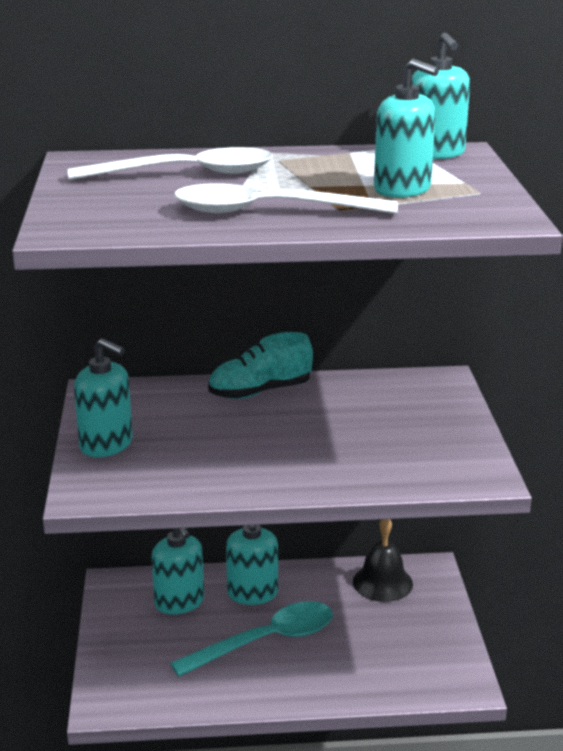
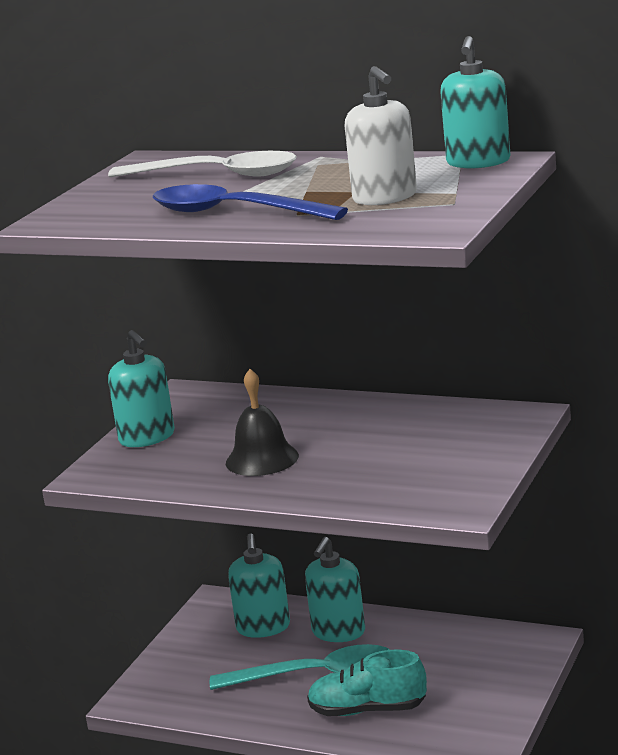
camera: 30 degrees right, 5 degrees down
white spoon [174,183,398,214] -> blue spoon [153,184,348,220]
turquoise shoe [208,332,313,399] -> turquoise shoe moved to [307,650,427,716]
black bell [353,519,413,602] -> black bell moved to [226,369,299,476]
turquoise soap dispenser [374,59,439,198] -> white soap dispenser [345,66,417,205]

